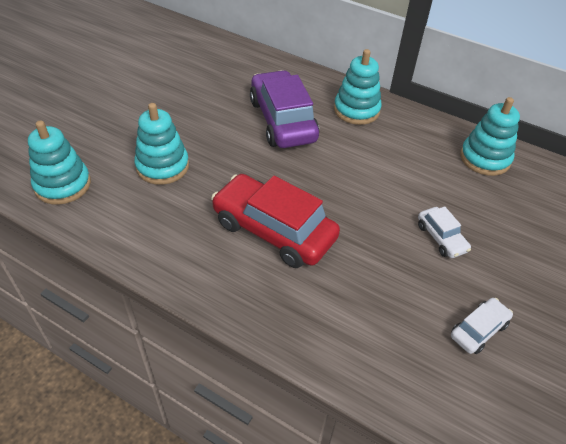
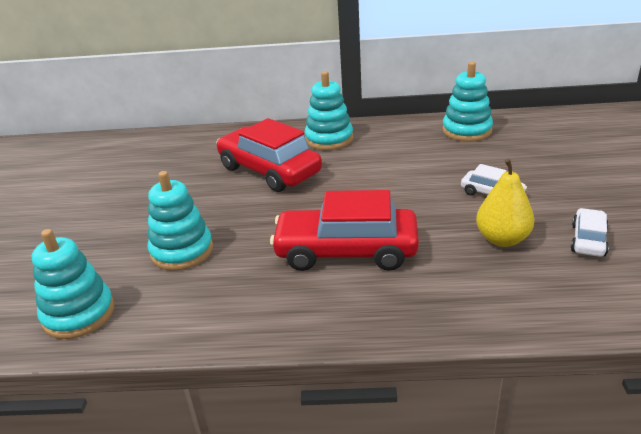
camera: 25 degrees left, 15 degrees down
purple car [250,70,319,148] -> red car [216,118,322,192]
none -> yellow pear [476,159,534,247]

